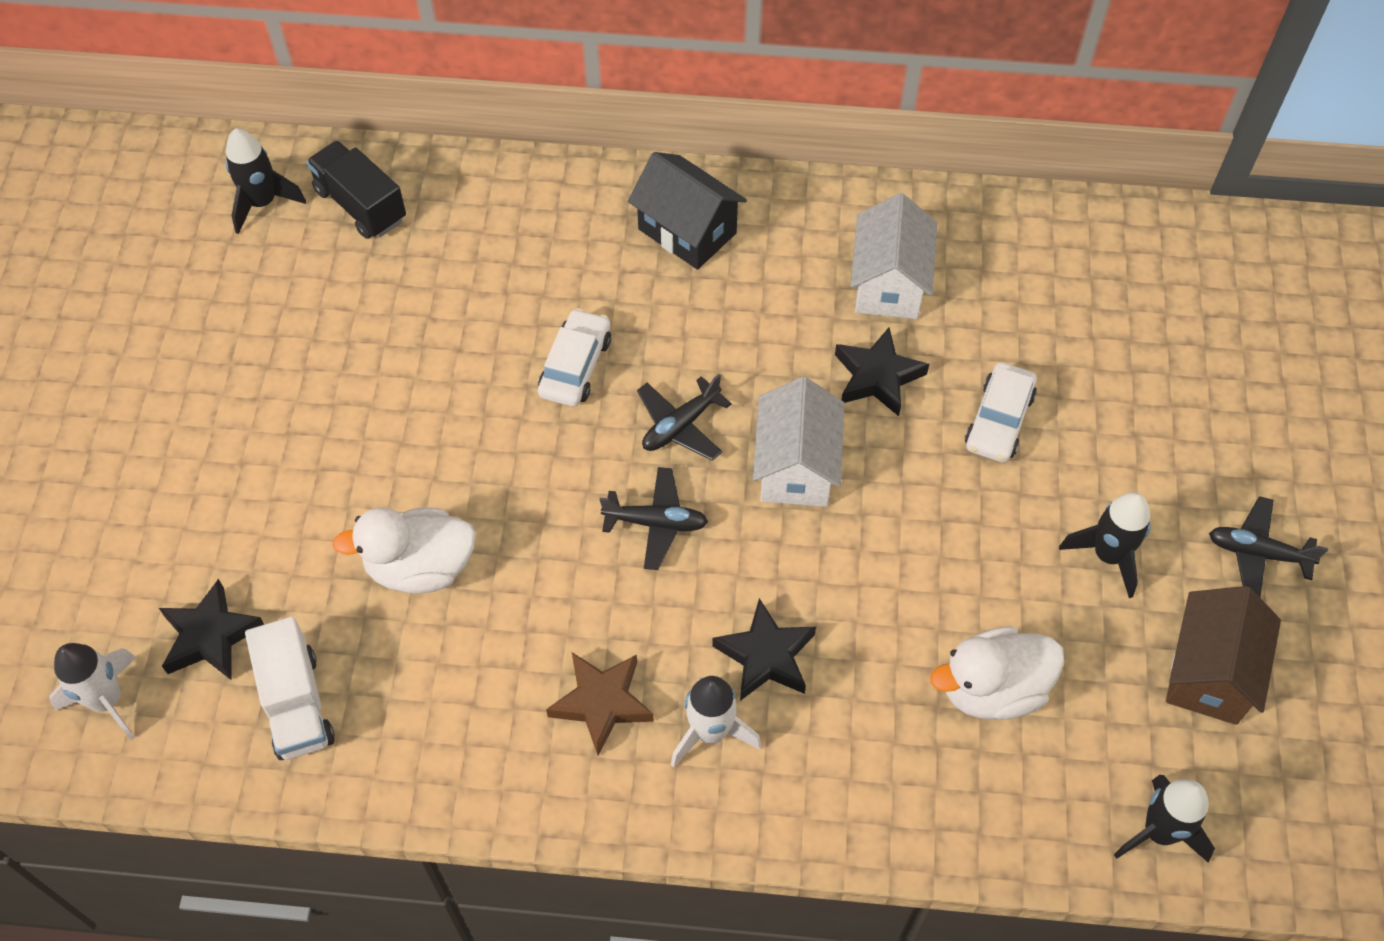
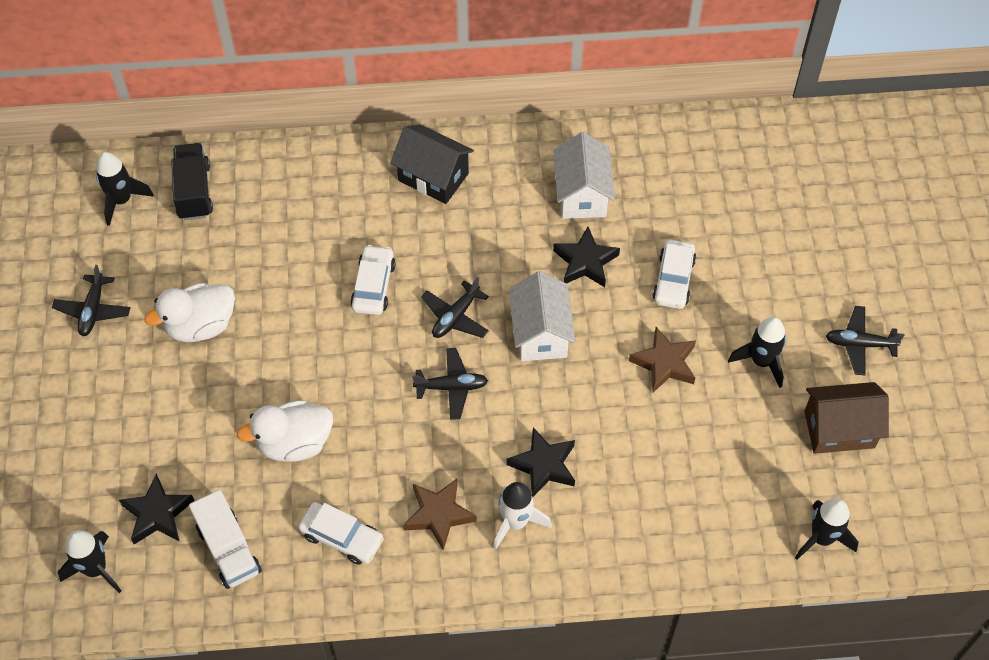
camera: 10 degrees left, 0 degrees up
white rocket [49,643,136,740] -> black rocket [58,530,121,593]
black truck [306,141,406,239] -> black truck turned 45 degrees clockwise [171,143,213,220]
white duck [930,626,1064,720] -> white duck moved to [144,283,235,342]
brown house [1166,586,1281,725] -> brown house turned 75 degrees clockwise [804,382,889,454]
none -> black plane [52,265,131,336]
none -> white car [299,502,384,565]
none -> brown star [629,327,696,393]

